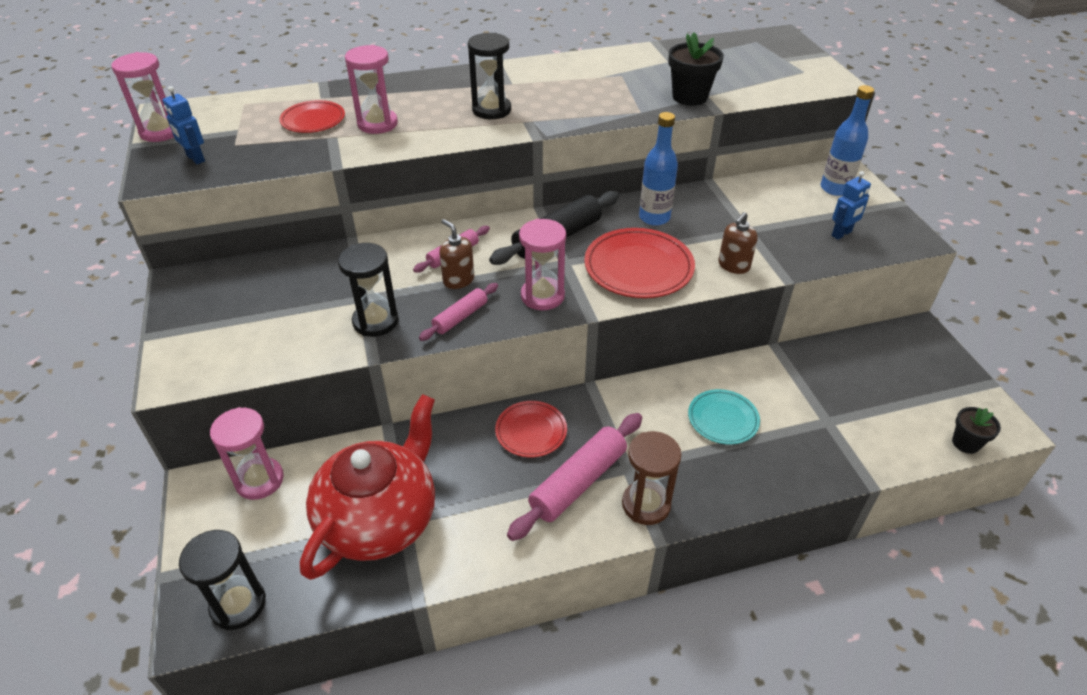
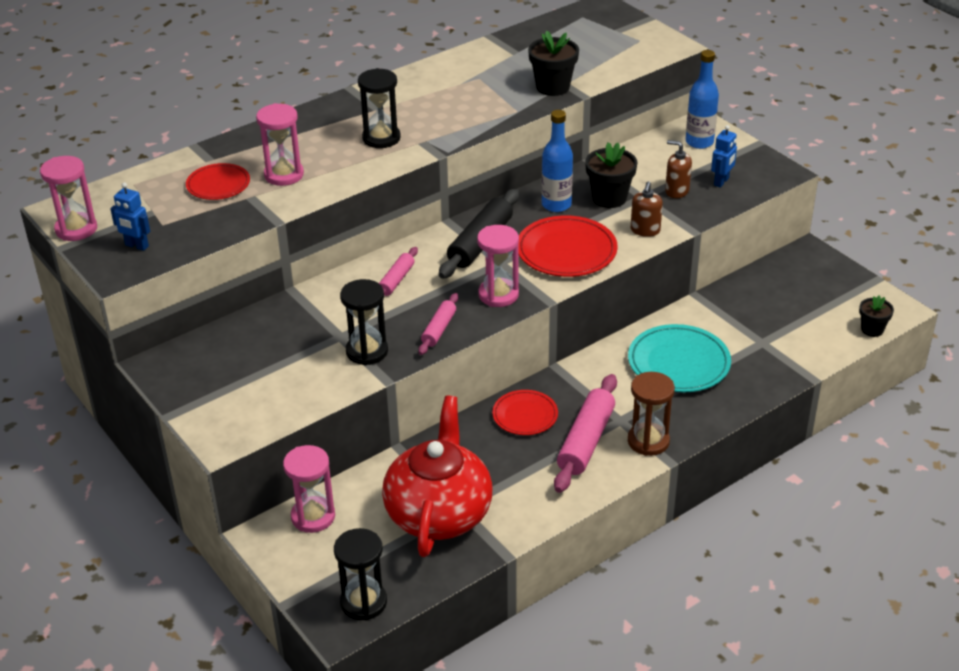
camera: 20 degrees left, 5 degrees down
brown soap dispenser [439,219,474,289] -> brown soap dispenser moved to [665,140,692,198]
turquoise plate [688,389,760,445] -> turquoise plate [628,324,731,392], size x1.62
none -> black flower pot [585,142,638,208]

